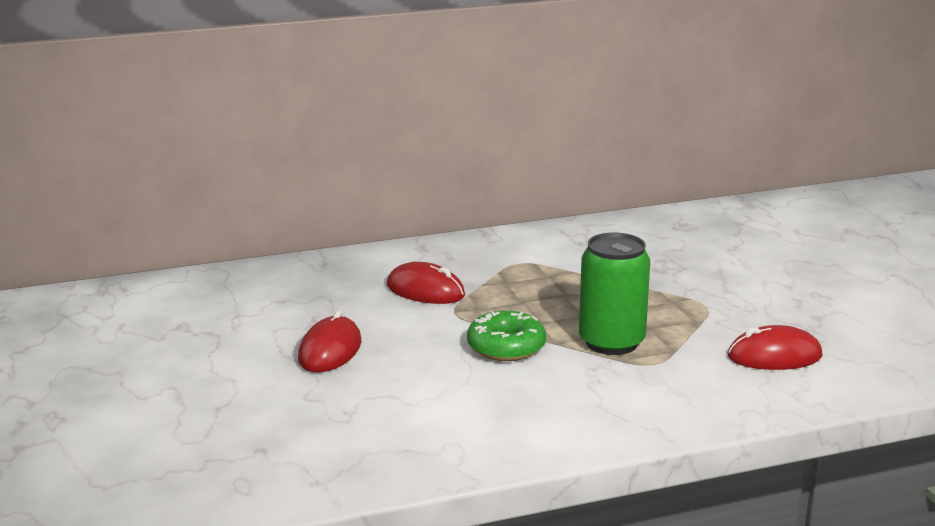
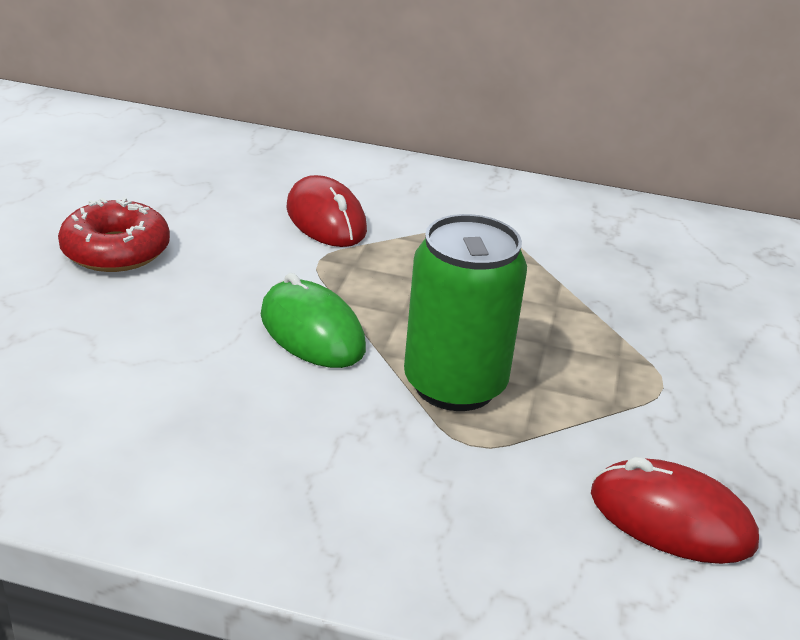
camera: 30 degrees right, 10 degrees up
red mouse [298,310,362,372] -> red donut [58,197,170,272]
green donut [467,311,546,361] -> green mouse [261,273,366,368]

